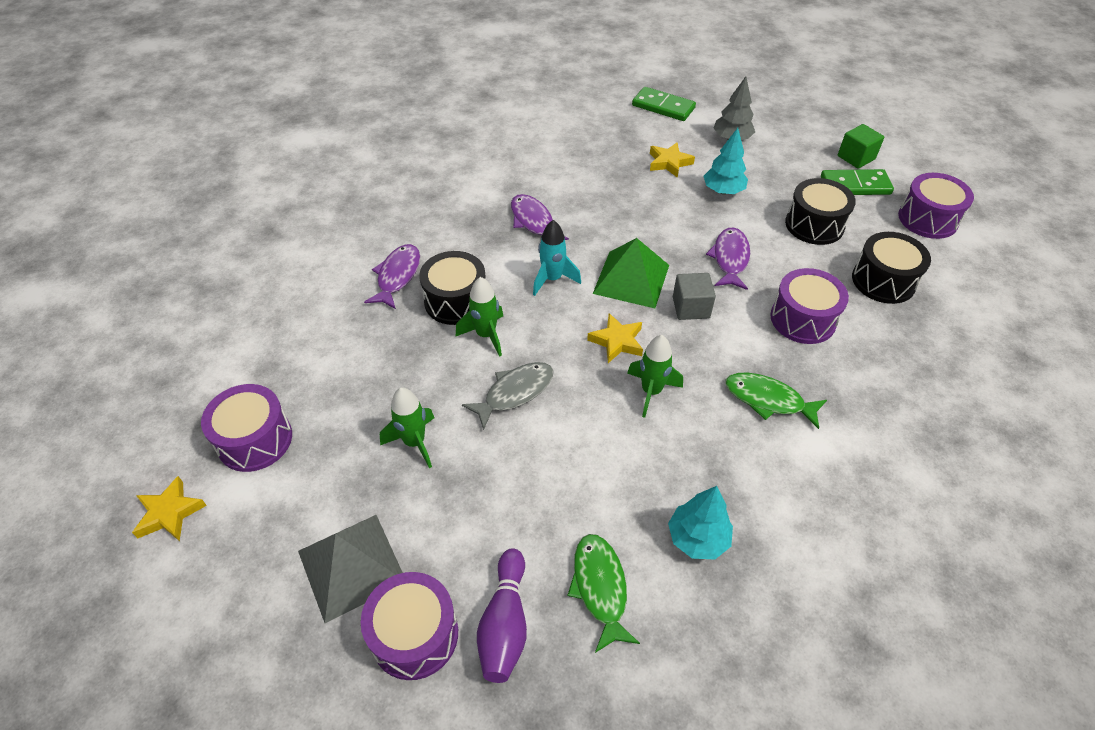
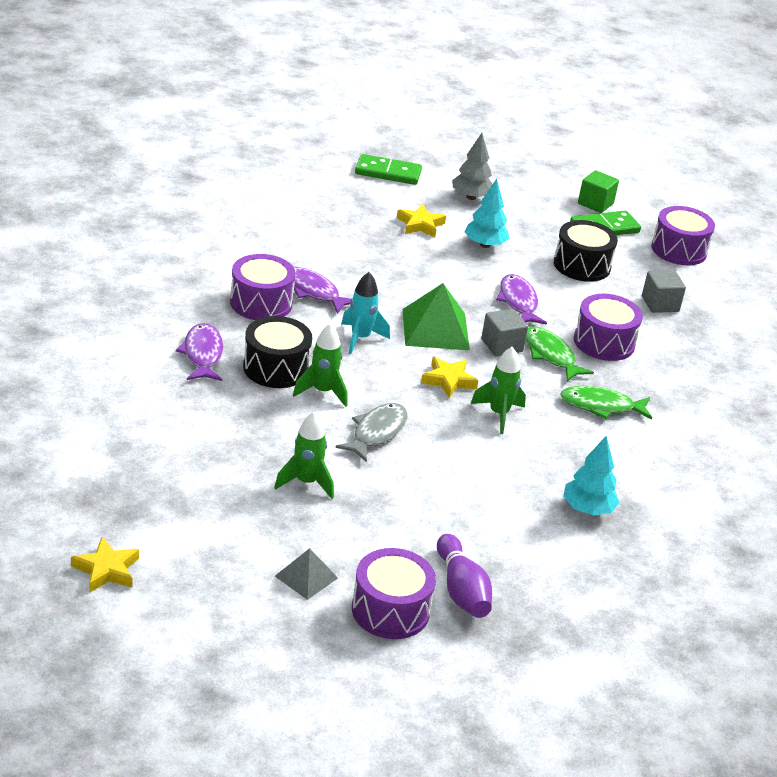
camera: 25 degrees left, 15 degrees down
purple drum [201,384,292,472] -> purple drum moved to [230,254,295,320]
grey pyramid [298,515,403,623] -> grey pyramid [275,548,338,600], size x0.57
green fish [567,534,640,653] -> green fish moved to [526,326,594,381]
black drum [852,232,931,304] -> grey cube [642,271,686,313]

